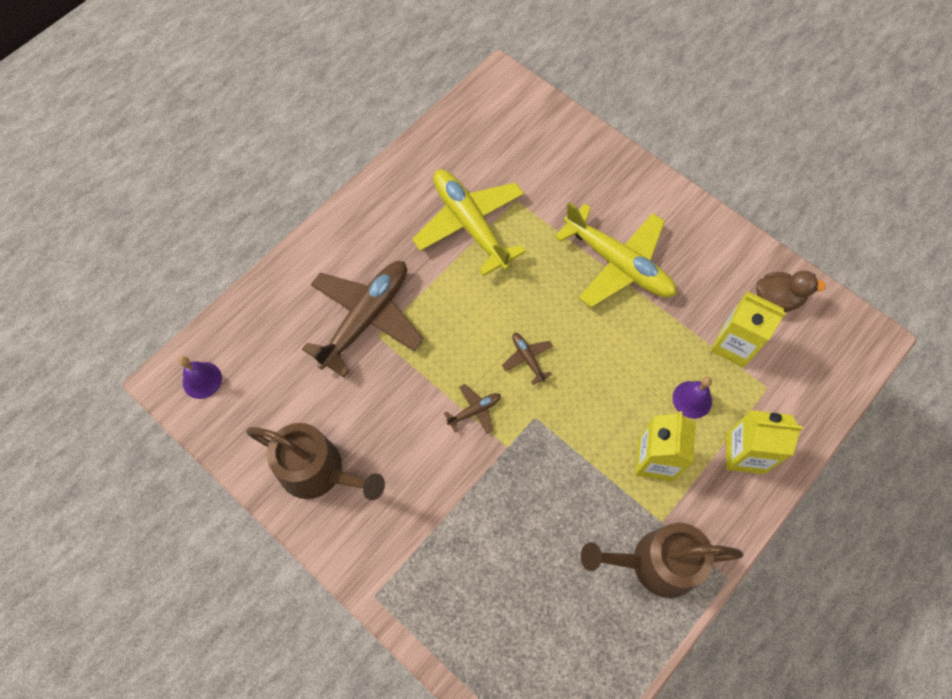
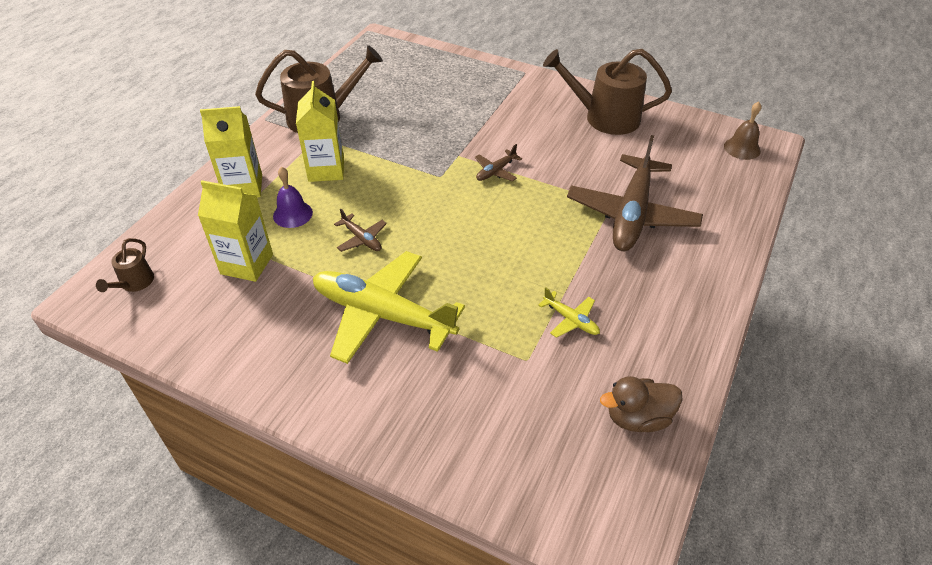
camera: 165 degrees right, 20 degrees down
purple bell [179,356,222,399] -> brown bell [724,102,761,160]
yellow plane [412,169,526,276] -> yellow plane [538,287,600,338], size x0.42
brown plane [502,333,553,385] -> brown plane moved to [334,208,387,252]
brown duck [756,271,826,312] -> brown duck moved to [600,376,683,432]
none -> brown watering can [96,238,154,292]

